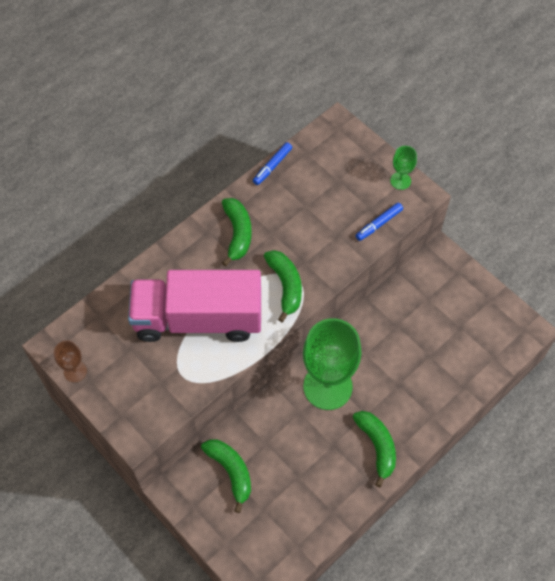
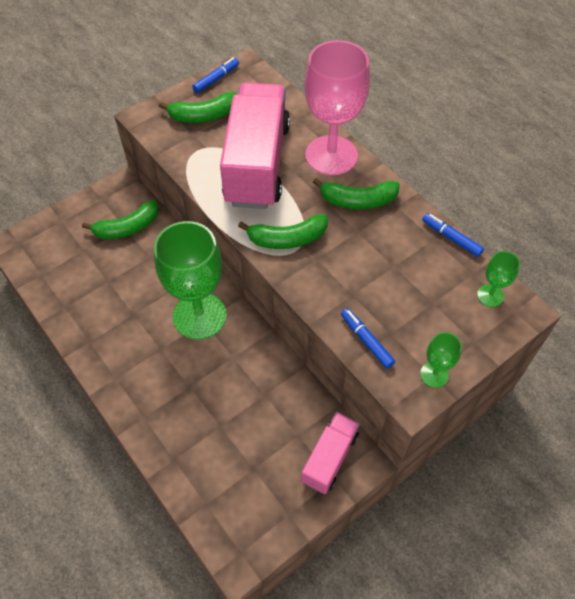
camera: 95 degrees right, 5 degrees down
brown goblet [54,340,87,382] -> blue marker [192,58,239,93]
green banana [352,411,396,487] -> green banana moved to [159,92,237,123]
none -> pink truck [301,412,360,494]
none -> pink goblet [304,40,370,175]
none -> green goblet [477,251,520,307]

